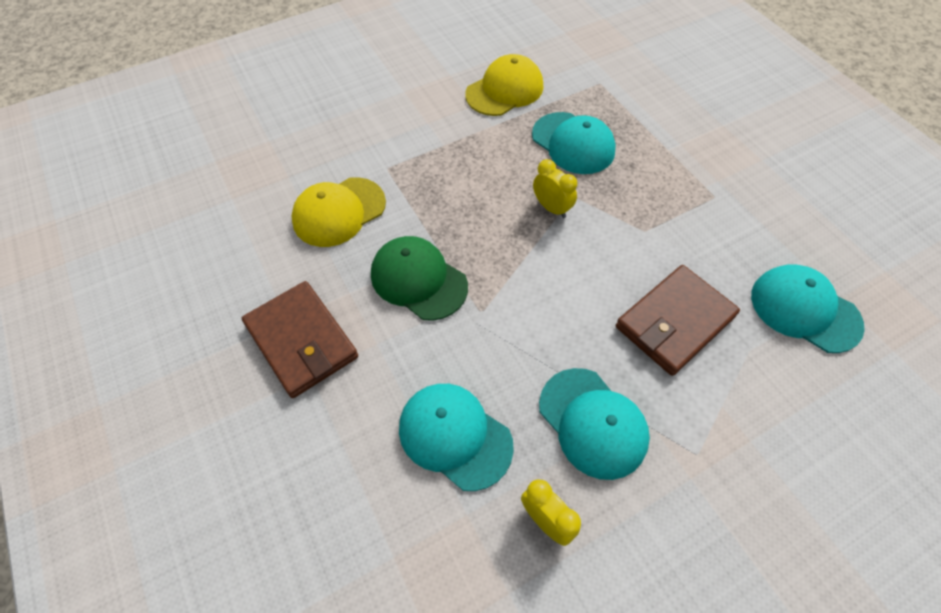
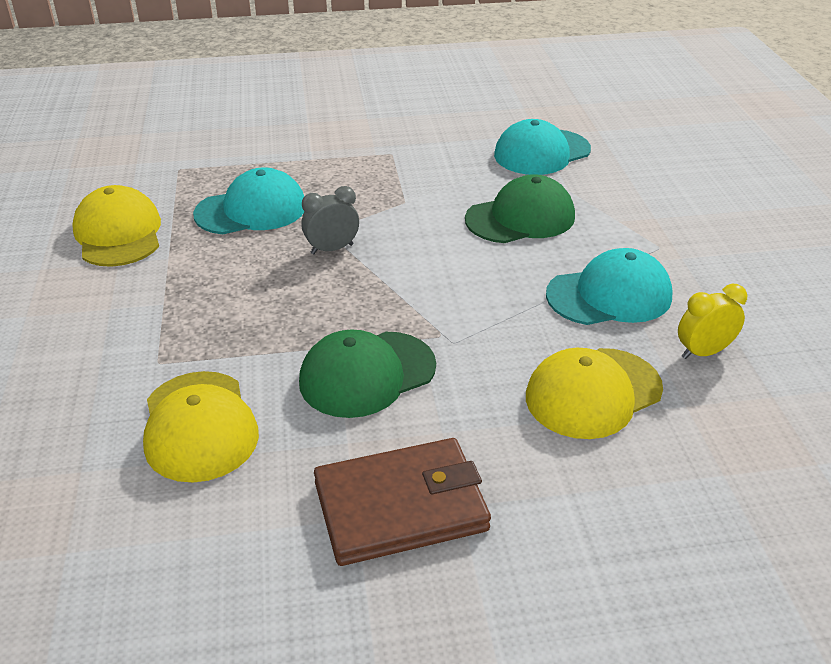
camera: 70 degrees left, 20 degrees down
turquoise cap [399,384,514,491] -> yellow cap [526,348,663,439]
yellow clock [533,159,577,218] -> grey clock [301,186,359,254]
brown wallet [616,265,740,376] -> green cap [465,174,575,243]

